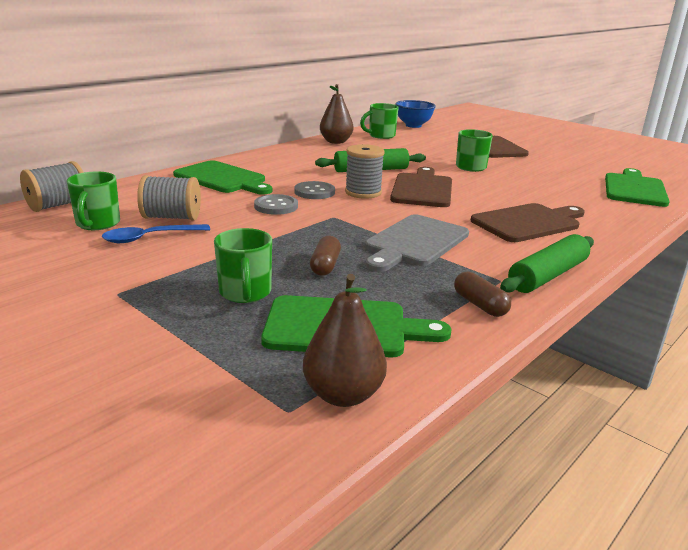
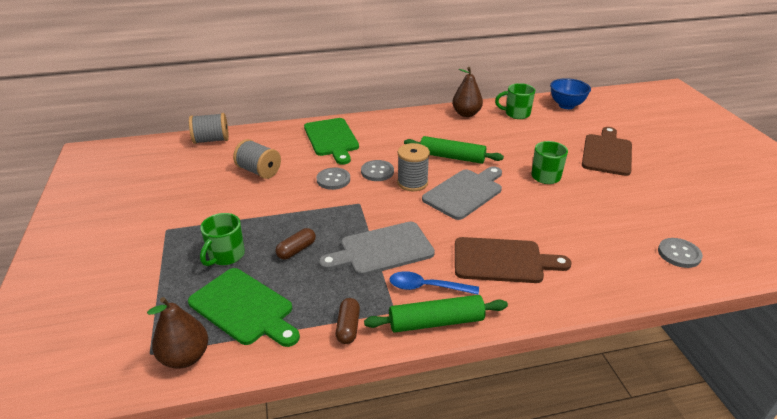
camera: 35 degrees right, 10 degrees up
green mug [67,171,120,230] -> none
blue spoon [102,224,210,243] -> blue spoon moved to [390,271,479,295]
brown cutting board [390,167,452,207] -> grey cutting board [422,166,502,220]
green cutting board [605,168,670,207] -> grey button [658,238,703,268]

